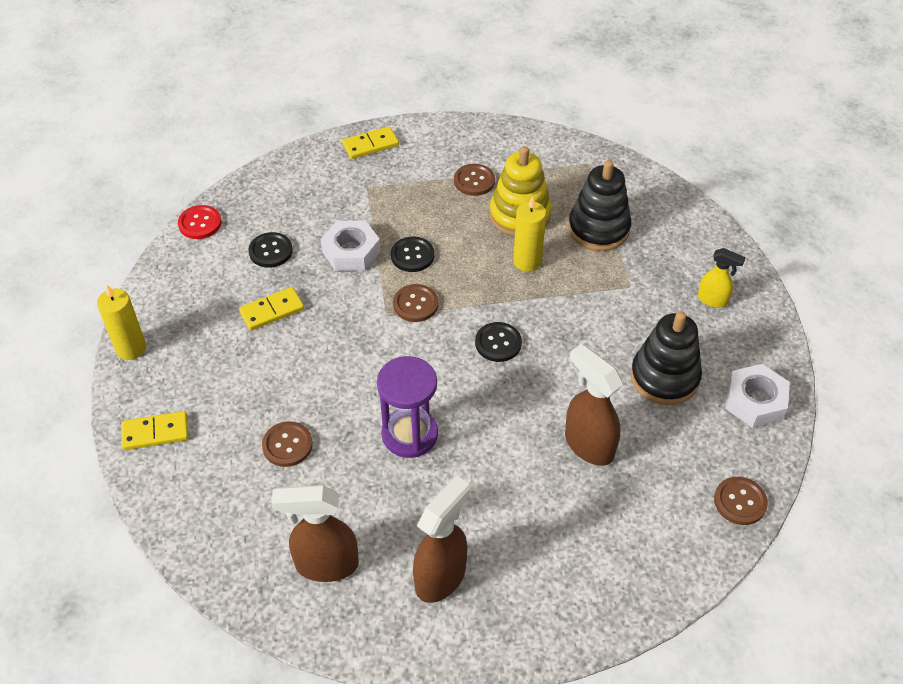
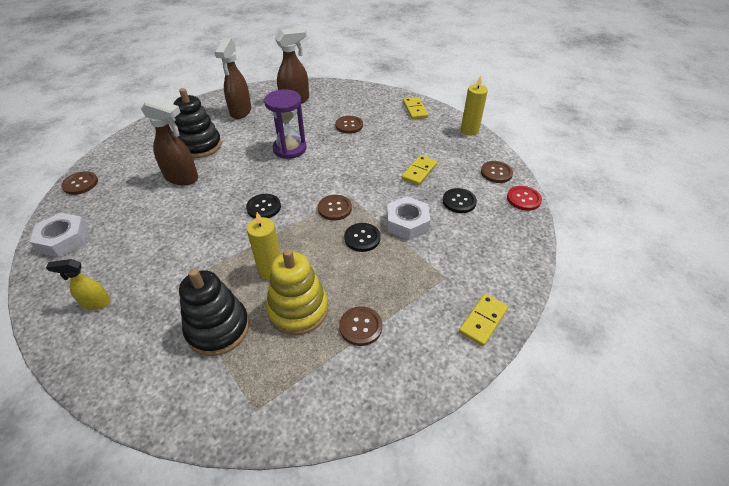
camera: 150 degrees right, 5 degrees down
yellow domino [121,411,189,450] -> yellow domino turned 60 degrees counterclockwise [403,97,428,119]
black stacking toy [631,311,702,405] -> black stacking toy moved to [174,88,222,158]
none -> brown button [481,161,513,183]

